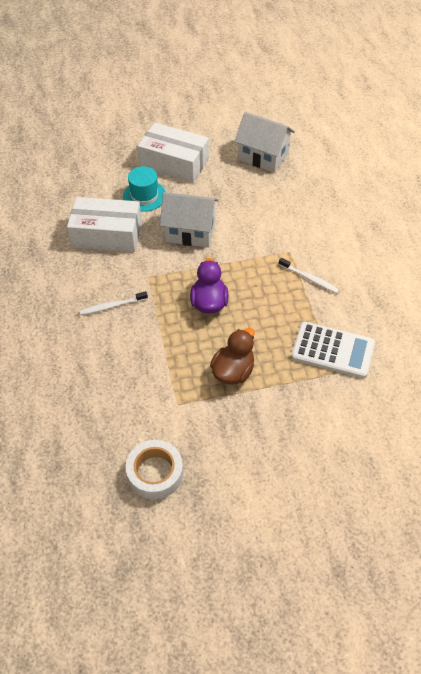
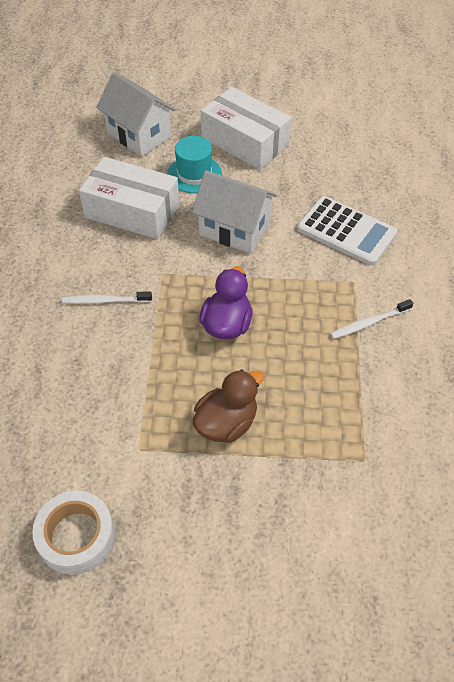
camera: 15 degrees right, 0 degrees up
white house [234,112,295,173] -> white house moved to [96,72,176,157]
white toothbrush [279,258,339,294] -> white toothbrush turned 105 degrees clockwise [330,299,413,339]
white calculator [291,322,375,378] -> white calculator moved to [297,196,398,266]

